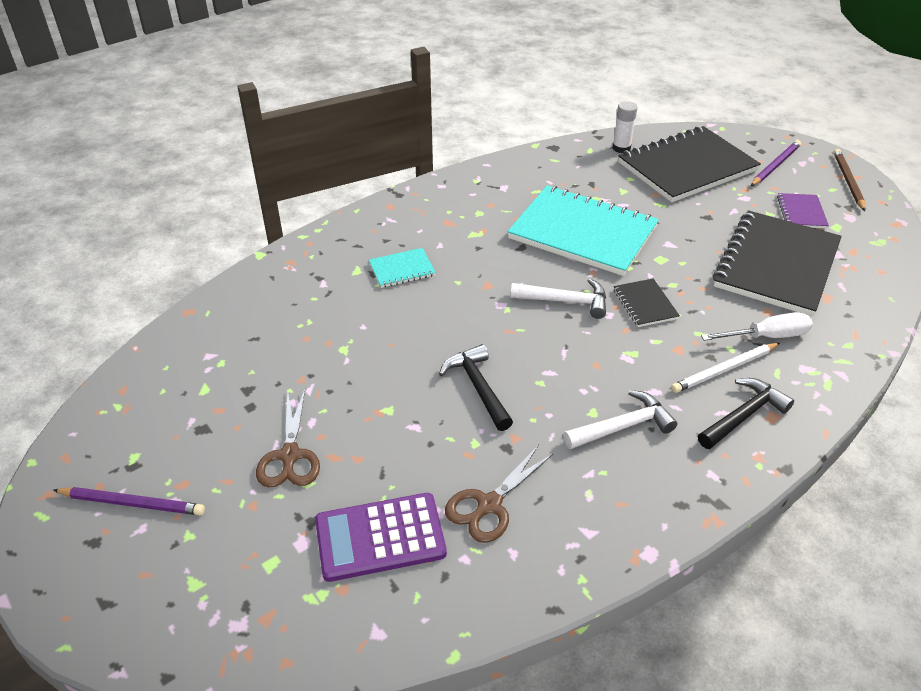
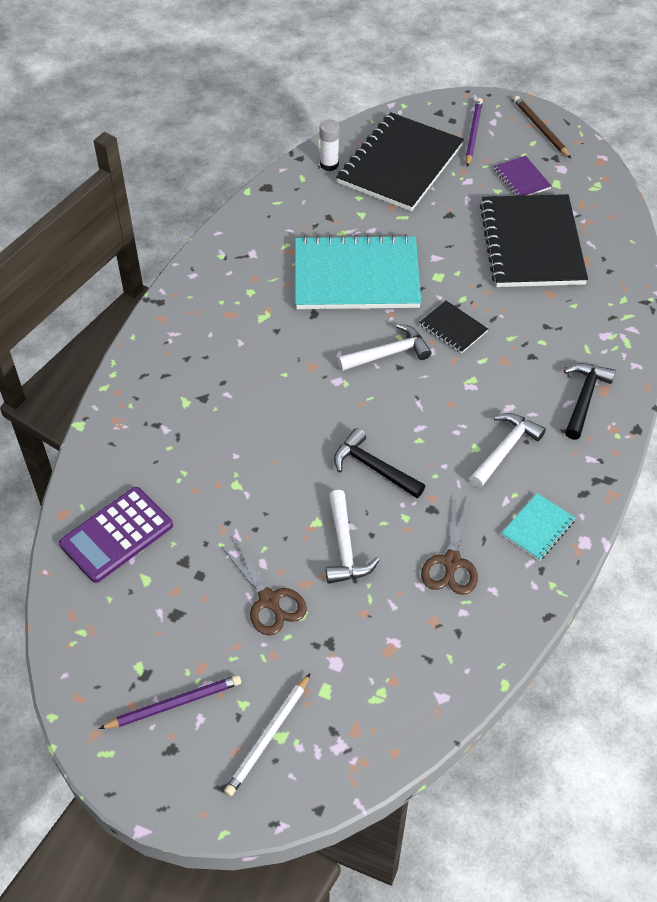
camera: 30 degrees left, 10 degrees up
purple calculator [315,493,447,582] -> purple calculator moved to [59,487,173,583]
turquoise notebook [369,248,436,288] -> turquoise notebook moved to [501,493,576,561]
white pencil [671,343,780,393] -> white pencil moved to [224,674,310,796]
white screwdriver [701,312,813,341] -> none
none -> white hammer [326,490,379,584]

